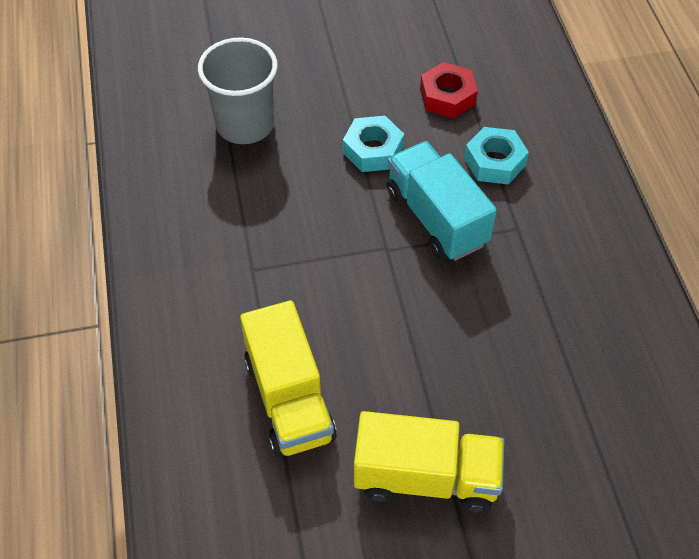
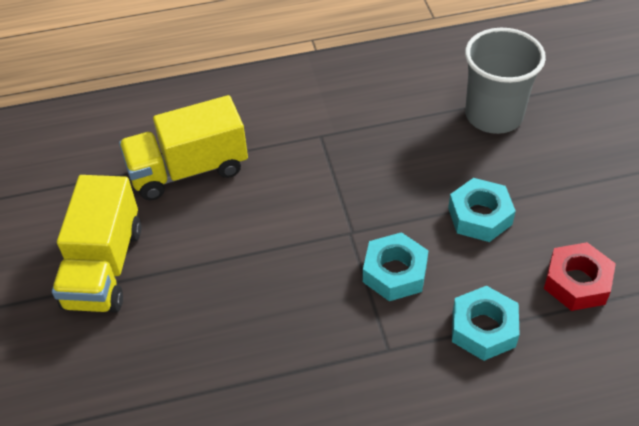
camera: 90 degrees right, 5 degrees down
turquoise truck [386,141,497,261] -> turquoise nut [363,232,428,301]

